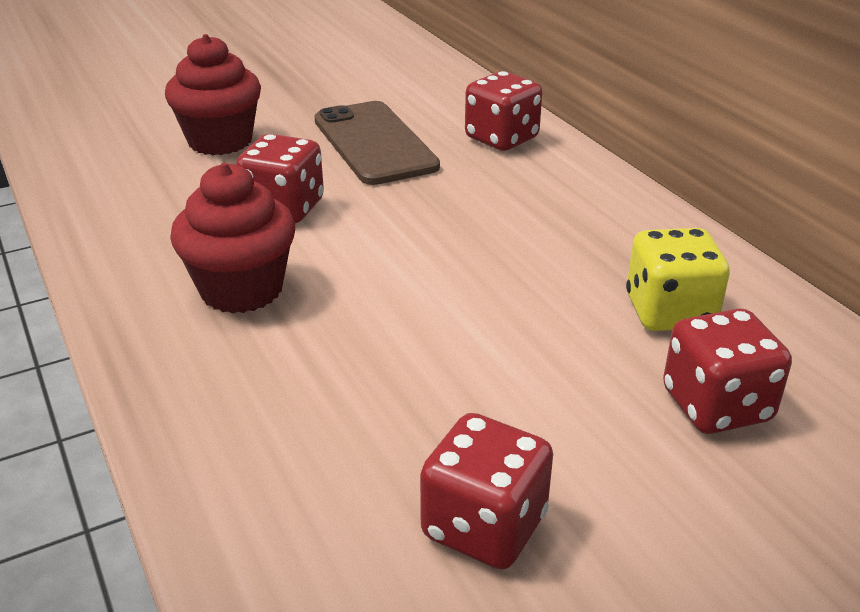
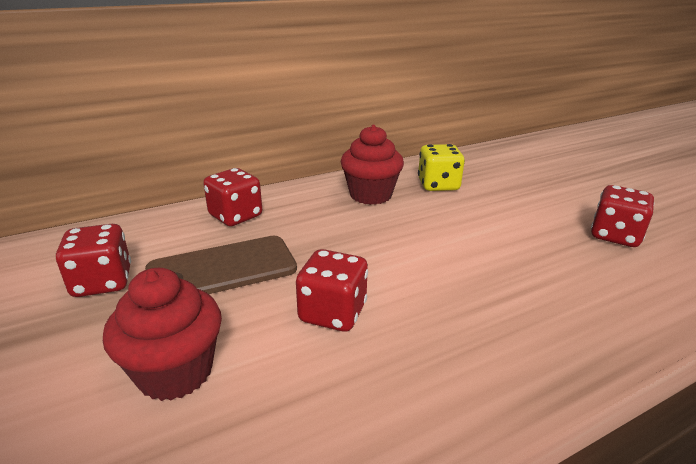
camera: 90 degrees left, 5 degrees down
red cupcake [170,163,295,314] -> red cupcake moved to [341,125,404,205]
red dice [663,308,792,434] -> red dice moved to [56,224,131,297]

